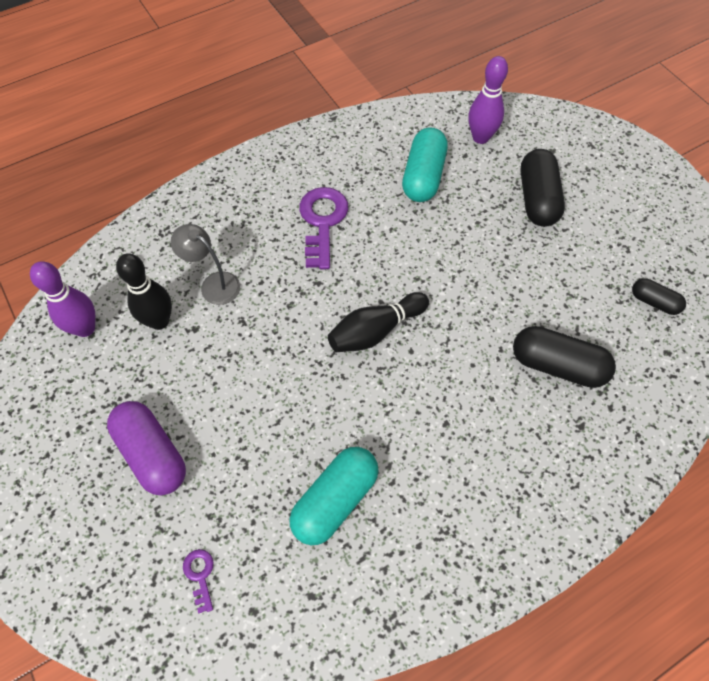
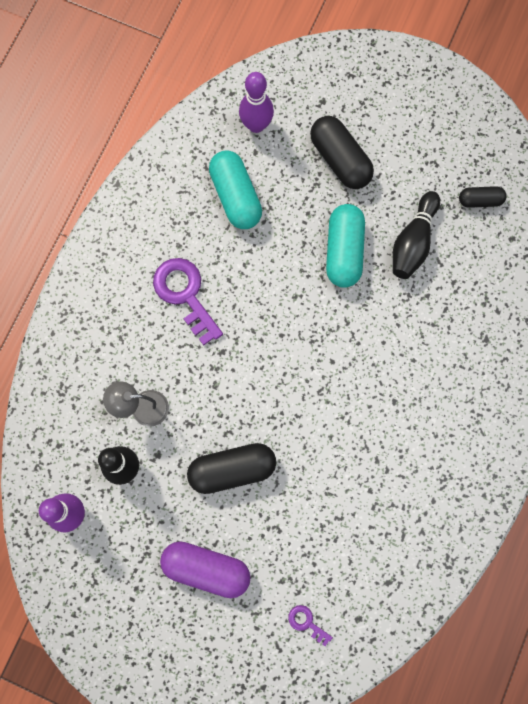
camera: 35 degrees left, 15 degrees up
turquoise capsule [289,447,379,545] -> turquoise capsule moved to [326,204,365,288]
black bowling pin [328,292,429,352] -> black bowling pin moved to [393,191,440,279]
black capsule [513,326,616,388] -> black capsule moved to [187,443,276,494]

